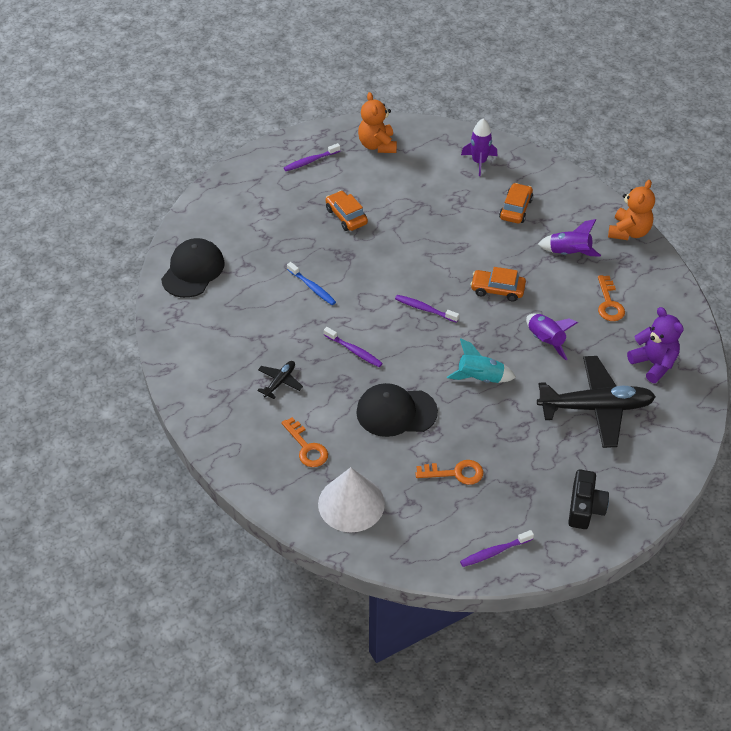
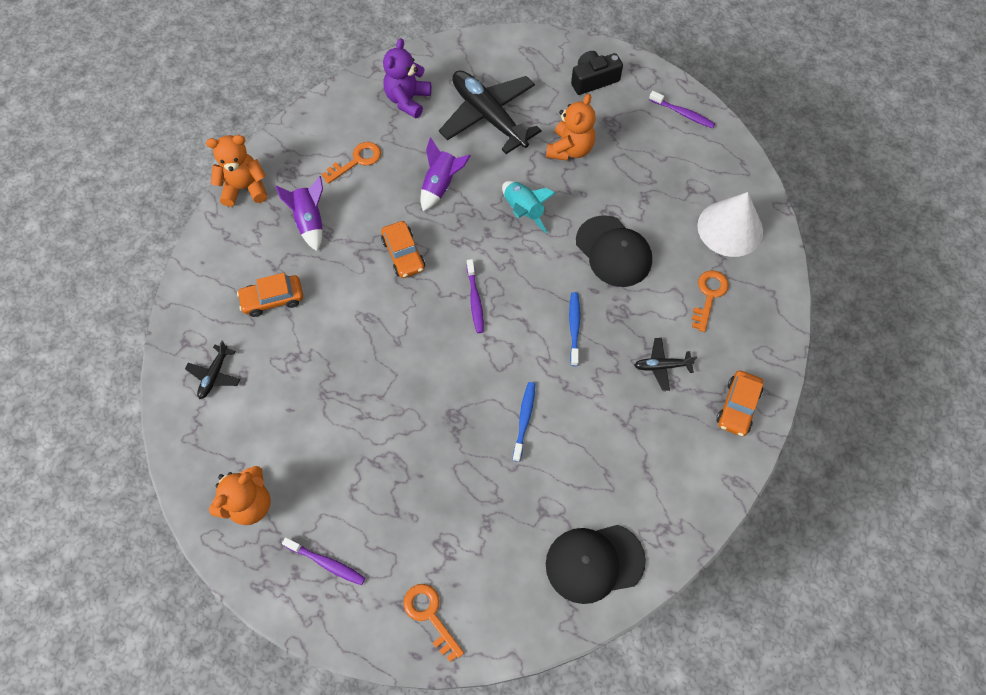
camera: 125 degrees left, 15 degrees up
purple toothbrush [324,327,383,367] -> blue toothbrush [569,292,580,366]
orange car [326,191,368,231] -> orange car moved to [716,370,763,436]
orange key [415,460,483,485] -> orange key moved to [404,584,464,662]
purple rocket [461,118,497,176] -> black plane [185,341,240,399]
none -> orange teddy bear [546,94,596,161]

